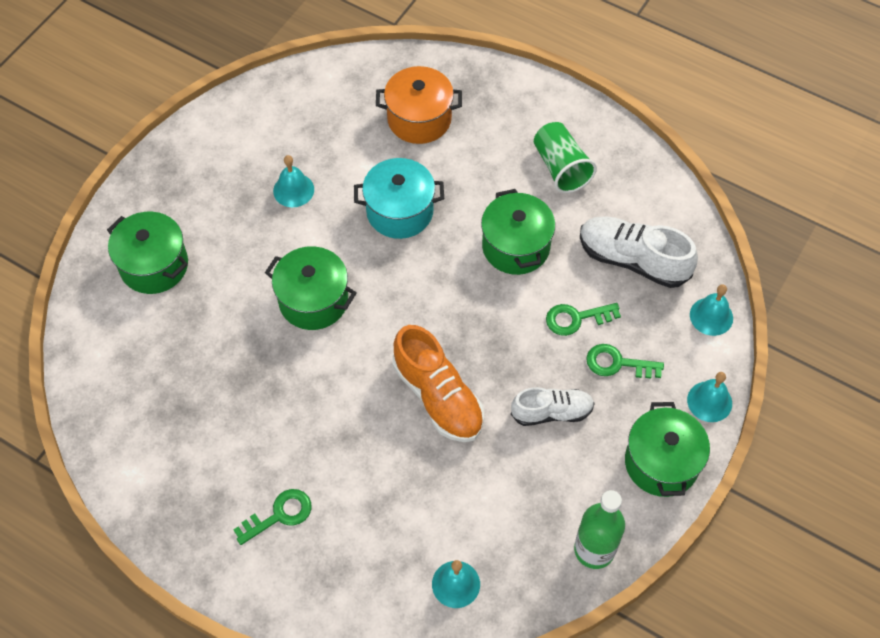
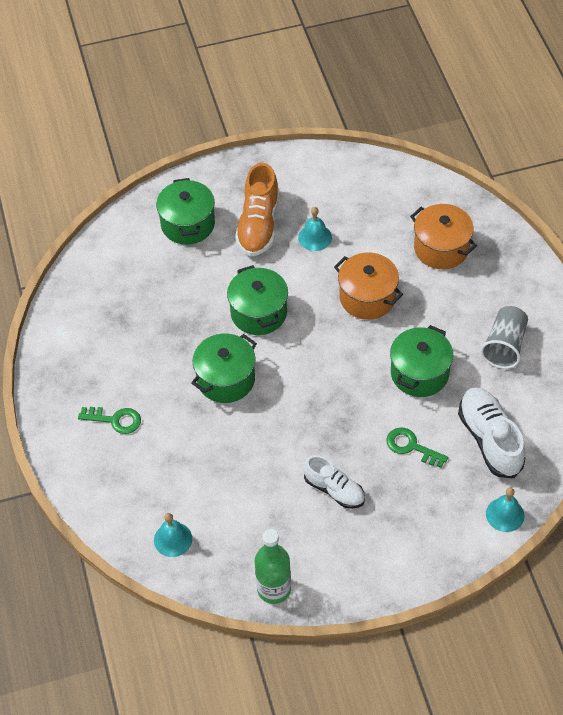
camera: 45 degrees right, 5 degrees down
turquoise pot [354,158,444,239] -> orange pot [334,253,403,320]
orange shoe [393,325,484,442] -> orange shoe moved to [235,163,279,256]
green cup [534,122,597,193] -> grey cup [480,306,528,369]
green key [586,344,664,379] -> none
green pot [625,402,710,497] -> green pot moved to [192,334,257,403]
turquoise bell [687,372,732,422] -> none

